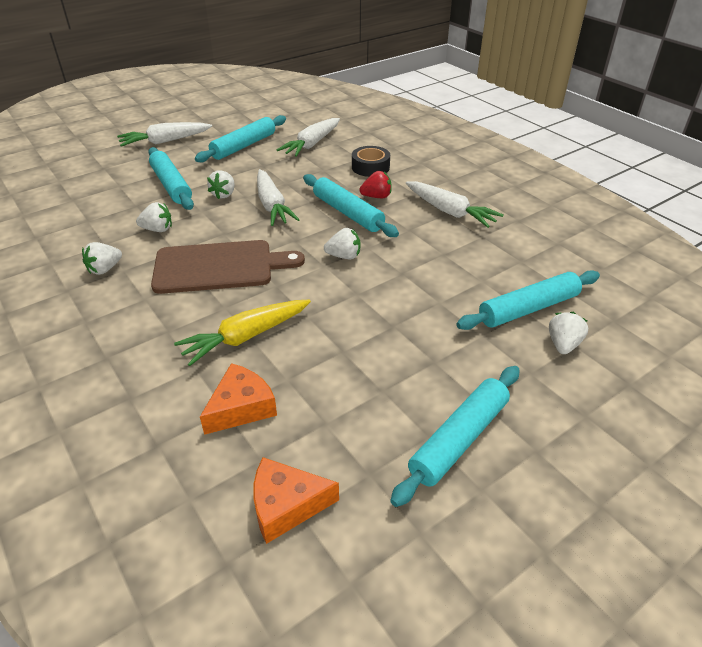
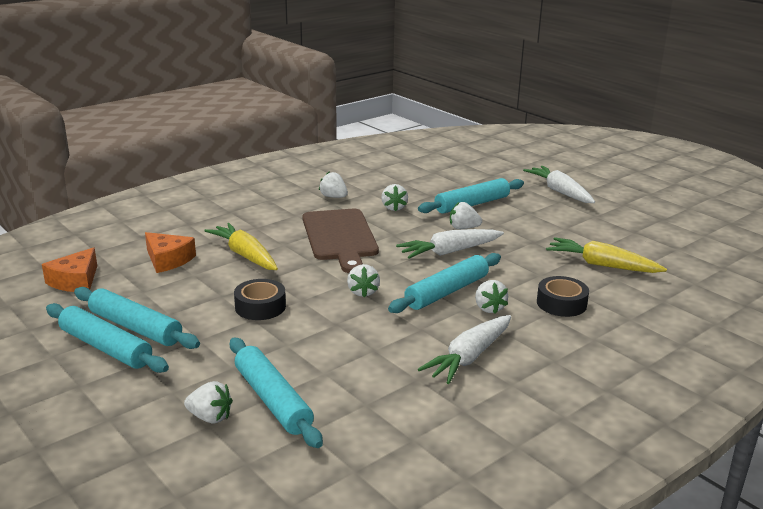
camera: 85 degrees right, 15 degrees down
turquoise rolling pin [195,115,286,162] -> turquoise rolling pin moved to [74,287,200,349]
orange cheese [253,457,339,544] -> orange cheese turned 150 degrees counterclockwise [42,247,97,292]
white carrot [277,118,340,157] -> yellow carrot [546,237,667,273]
red strawberry [359,171,392,198] -> white strawberry [475,280,508,314]
none -> black tape [234,279,286,320]

